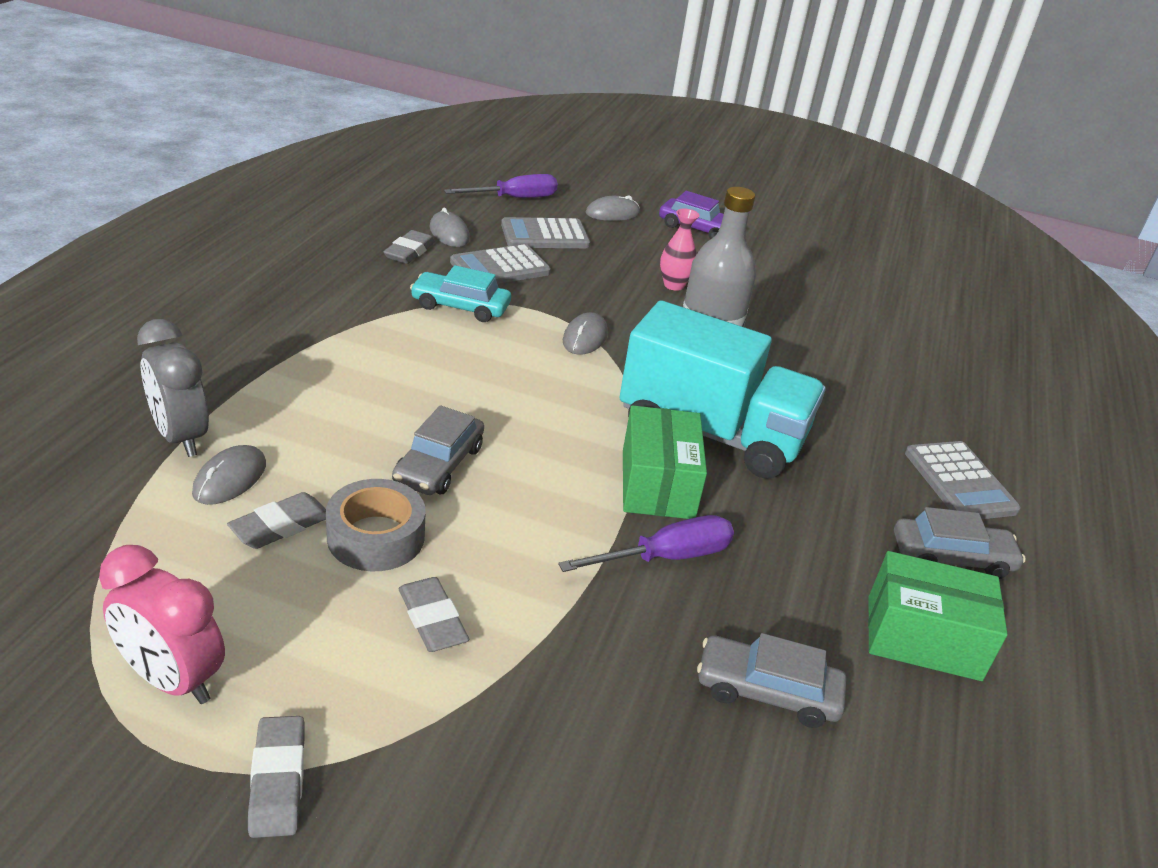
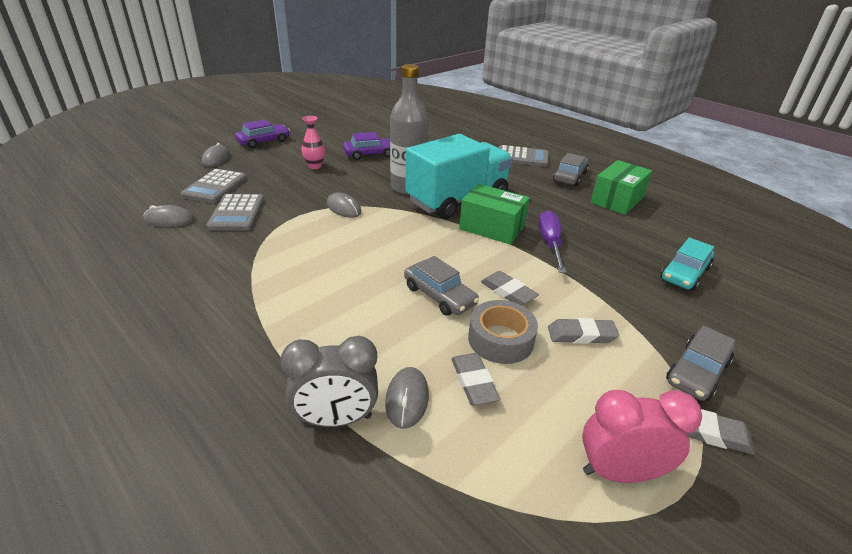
camera: 60 degrees left, 0 degrees up
pink clock [99,545,225,704] -> pink clock turned 150 degrees counterclockwise [582,390,702,483]
grey mouse [192,445,266,505] -> grey mouse turned 45 degrees clockwise [385,367,429,429]
grey eraser [383,230,435,264] -> grey eraser moved to [481,271,539,305]
turquoise car [410,265,511,322] -> turquoise car moved to [661,238,714,291]
purple screwdriver [444,174,558,198] -> none
grey car [697,633,846,728] -> grey car moved to [666,326,736,401]
none -> purple car [343,132,390,160]

